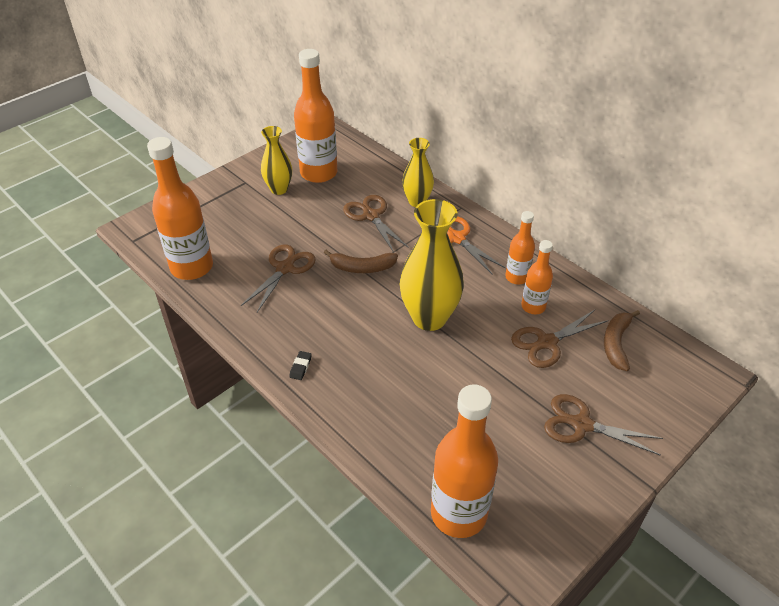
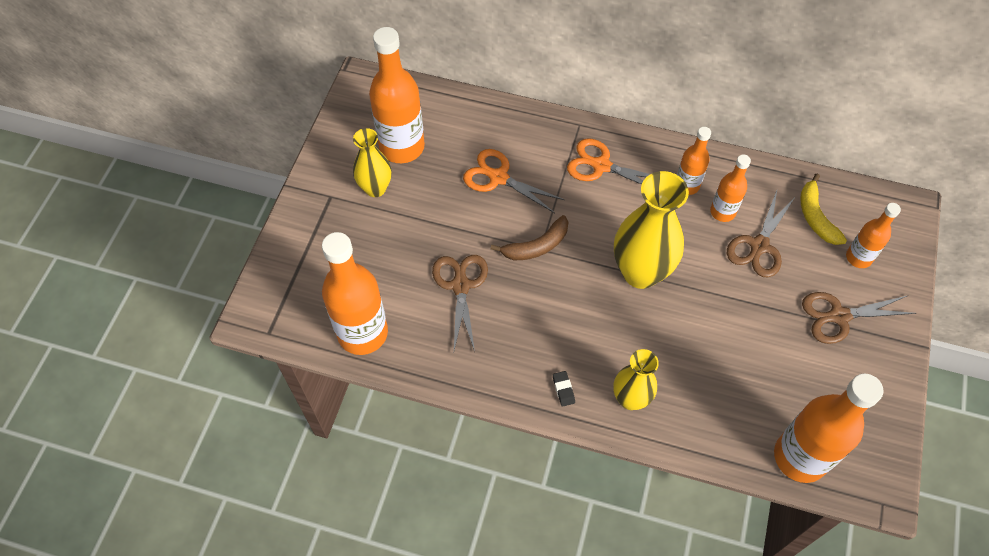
camera: 30 degrees left, 15 degrees up
brown scissors [343,195,409,253] -> orange scissors [463,149,565,213]
yellow vase [402,138,434,207] -> yellow vase moved to [614,349,659,410]
brown banana [604,310,640,371] -> yellow banana [800,174,847,245]
none -> orange bottle [846,203,901,268]

